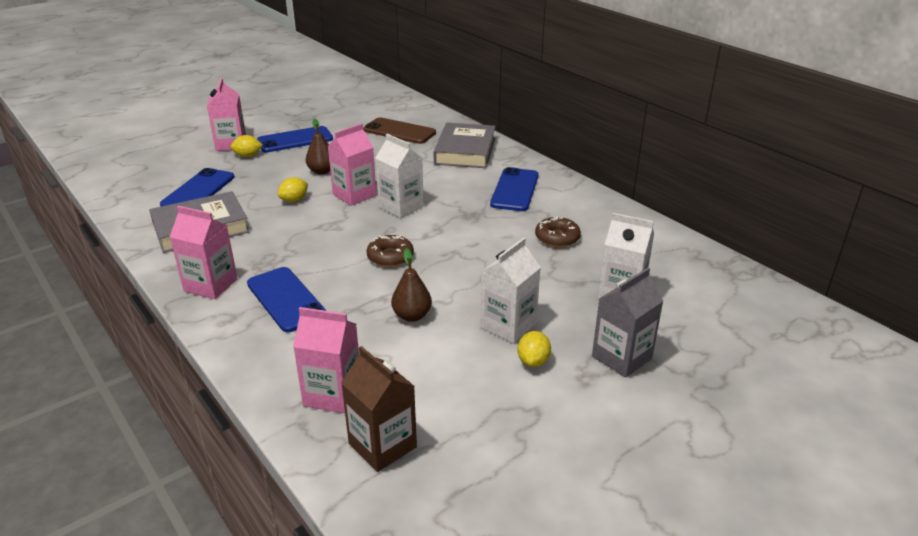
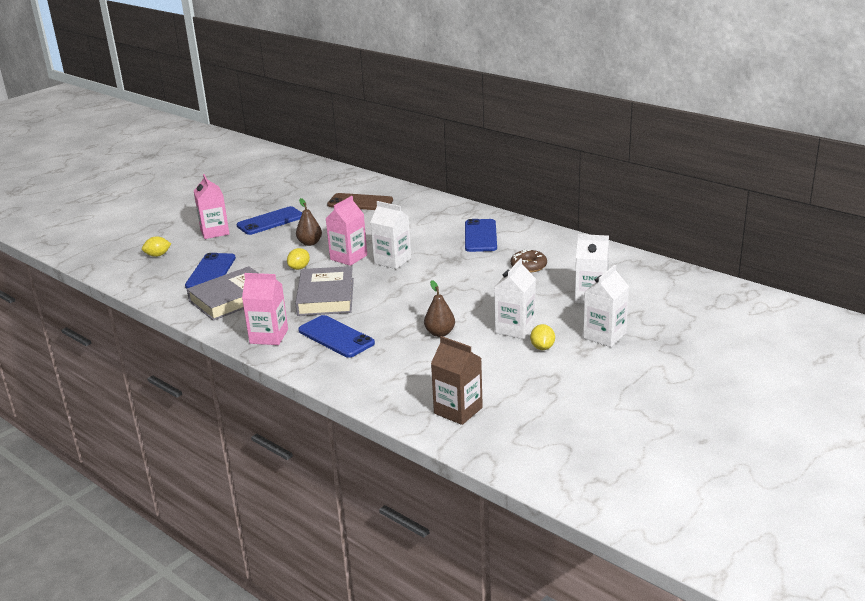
camera: 10 degrees left, 5 degrees down
yellow lemon [230,135,263,157] -> yellow lemon moved to [142,236,171,257]
pink carton [293,307,359,413] -> none
brown donut [366,235,414,267] -> none
grey book [434,122,496,168] -> grey book moved to [295,266,354,316]
grey carton [592,268,664,378] -> white carton [583,265,629,347]

